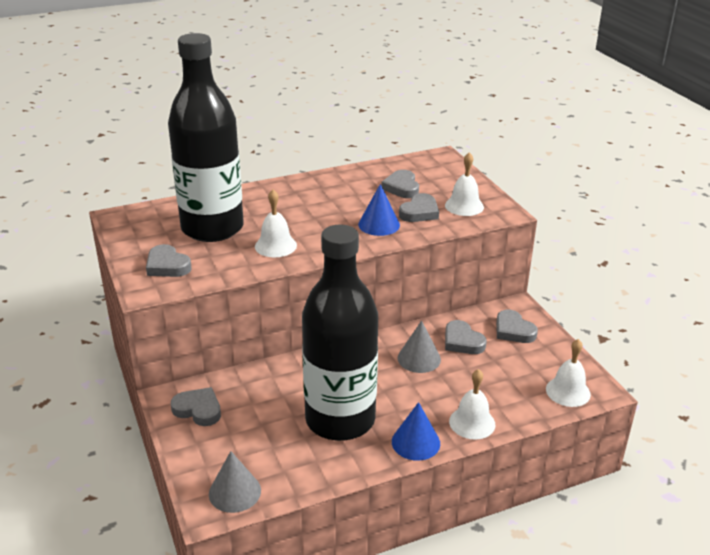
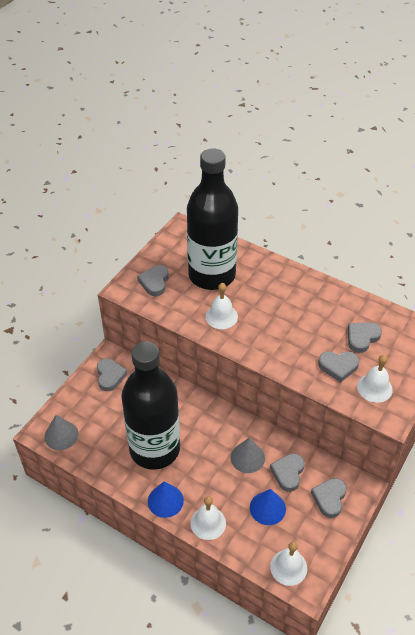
camera: 55 degrees right, 15 degrees up
blue cone [358,184,400,236] -> blue cone moved to [250,489,286,525]

